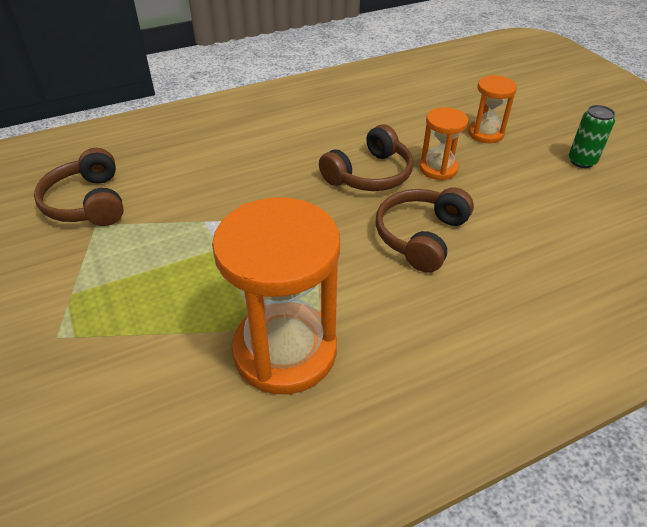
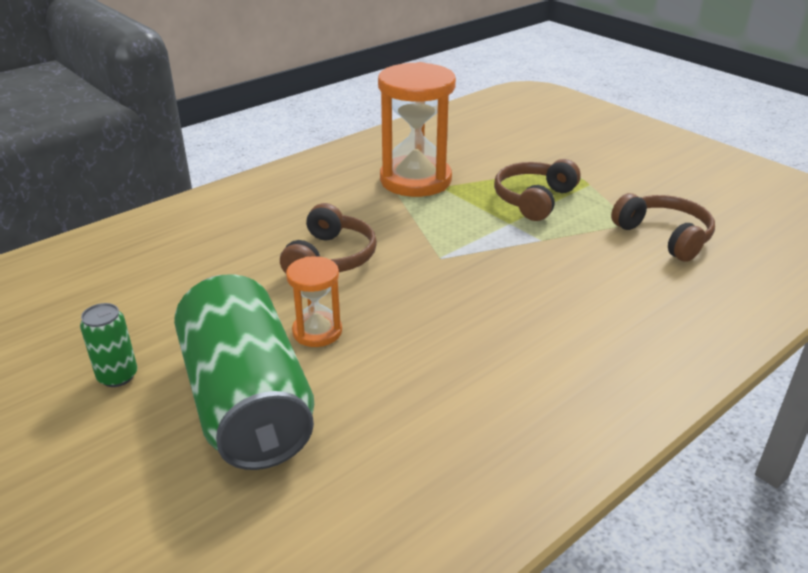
camera: 165 degrees right, 10 degrees down
brown headphones [319,124,413,191] -> brown headphones moved to [494,159,581,221]
orange hourglass [468,75,517,143] -> green can [174,274,314,470]

